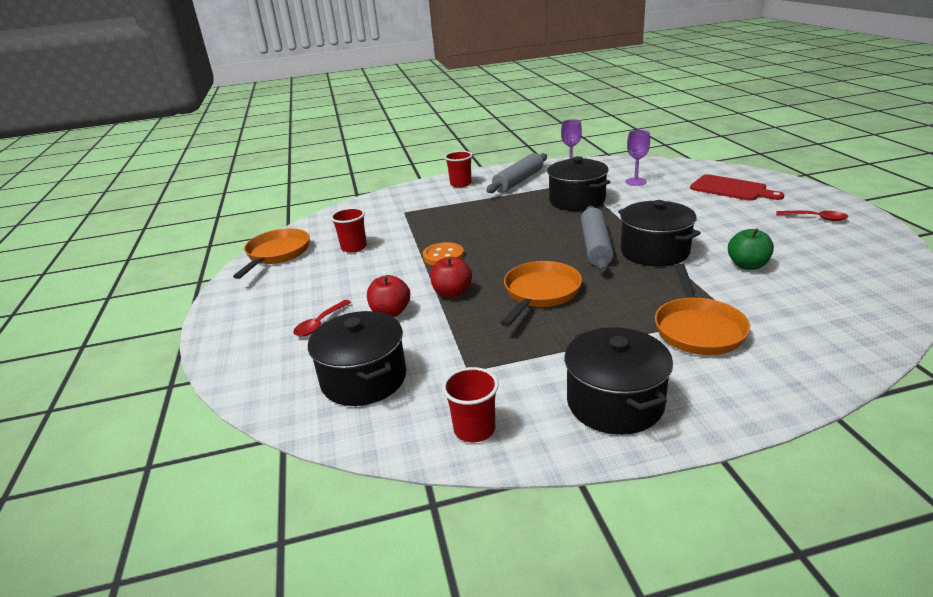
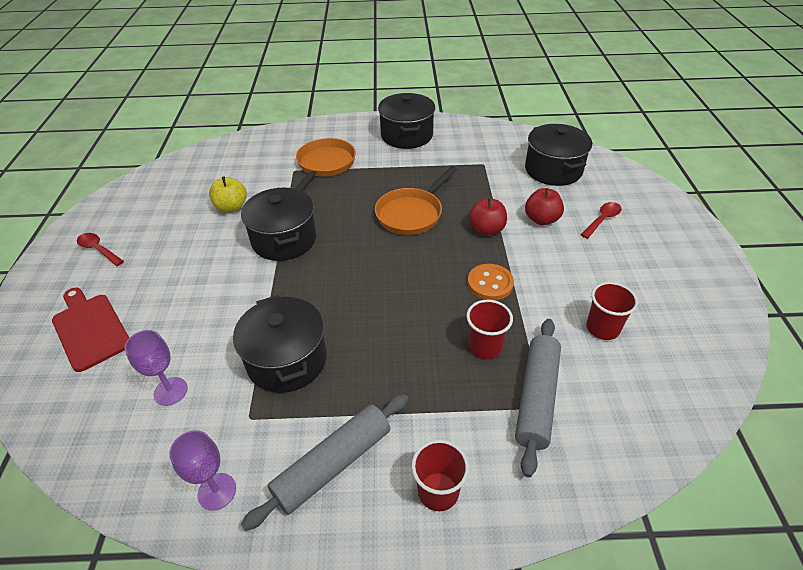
camera: 170 degrees left, 15 degrees up
orange pan [233,228,310,279] -> none
red cup [442,367,499,442] -> red cup moved to [467,300,513,359]
grey rolling pin [581,206,614,271] -> grey rolling pin moved to [515,319,561,477]
green apple [728,228,774,270] -> yellow apple [209,177,247,213]

